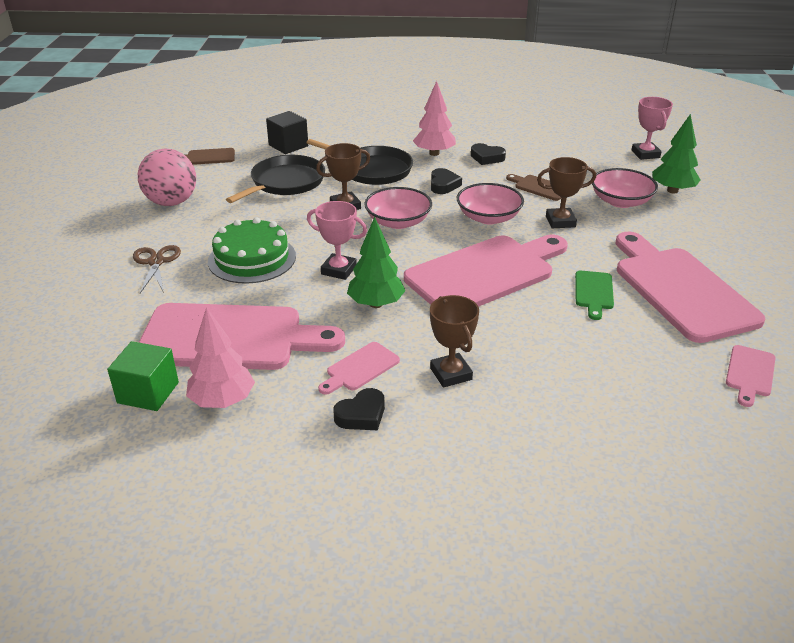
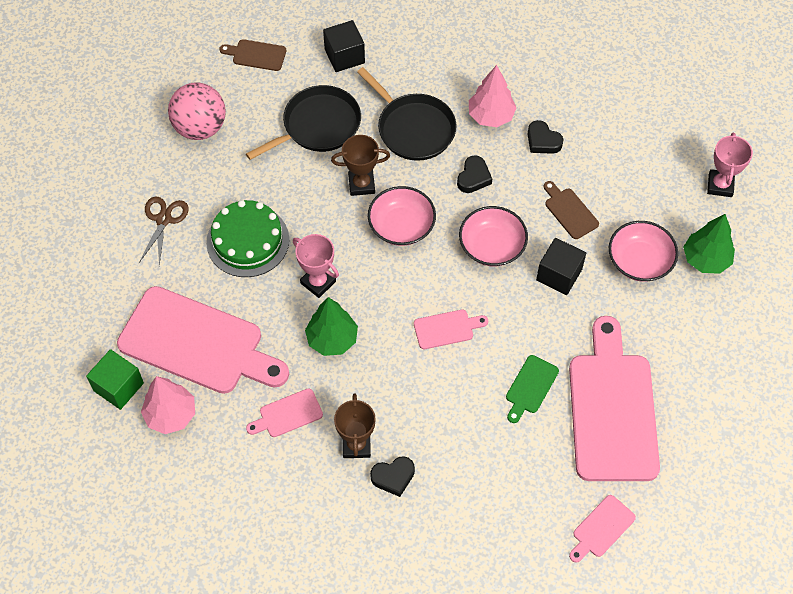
camera: 20 degrees right, 25 degrees up
black heart [333,388,385,430] -> black heart moved to [370,456,415,497]
pink cutting board [404,235,568,307] -> pink cutting board [414,310,488,349], size x0.43
brown trophy [537,157,596,228] -> black cube [536,238,586,295]

